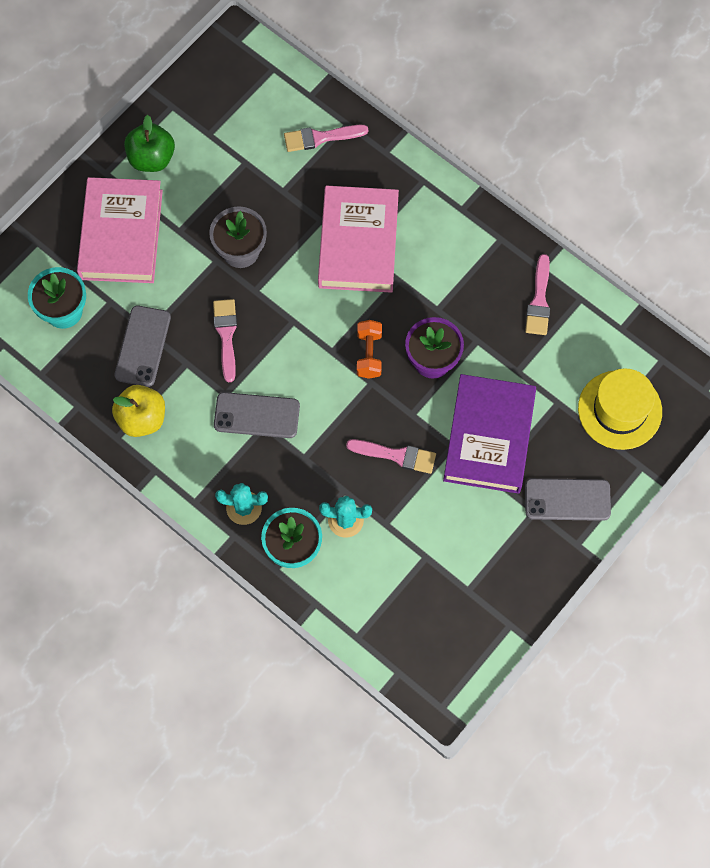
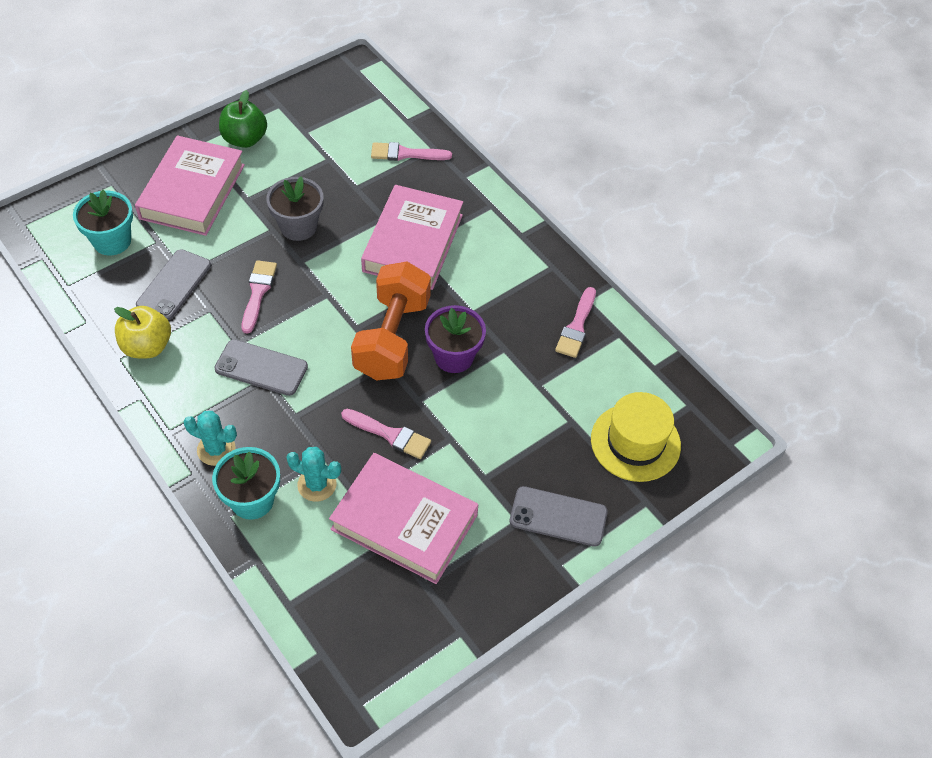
camera: 10 degrees right, 15 degrees down
orange dumbbell [357,320,382,379] -> orange dumbbell [351,262,431,381], size x2.04
purple book [443,374,536,494] -> none
none -> pink book [329,453,478,584]

